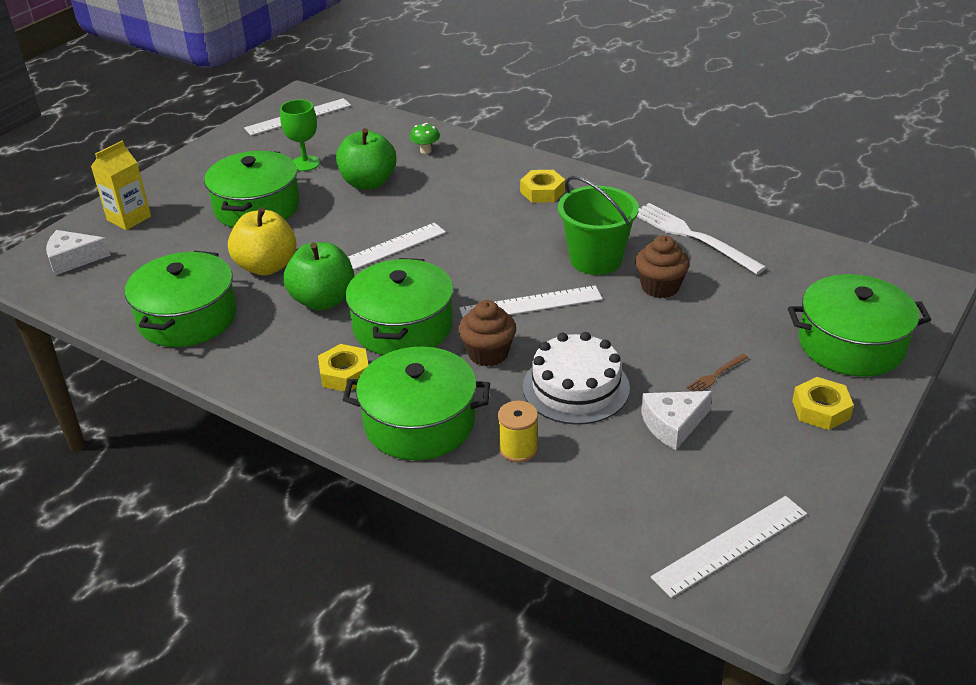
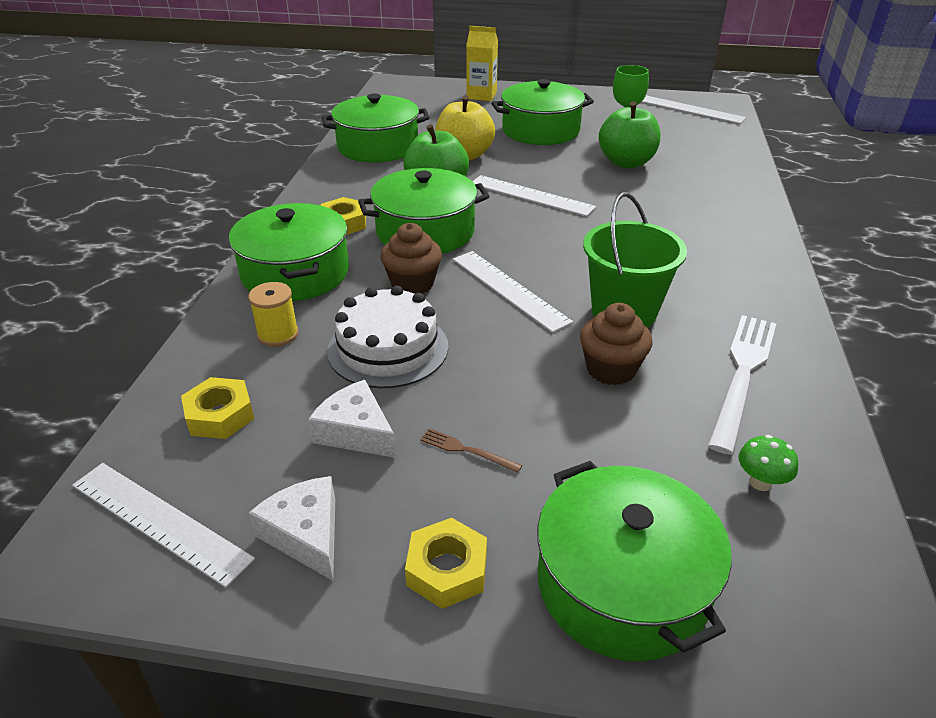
camera: 65 degrees right, 0 degrees up
white cheese [46,230,111,275] -> white cheese moved to [249,476,335,581]
green mushroom [410,123,440,154] -> green mushroom moved to [738,435,799,491]
yellow nut [520,170,565,203] -> yellow nut moved to [181,377,254,439]

